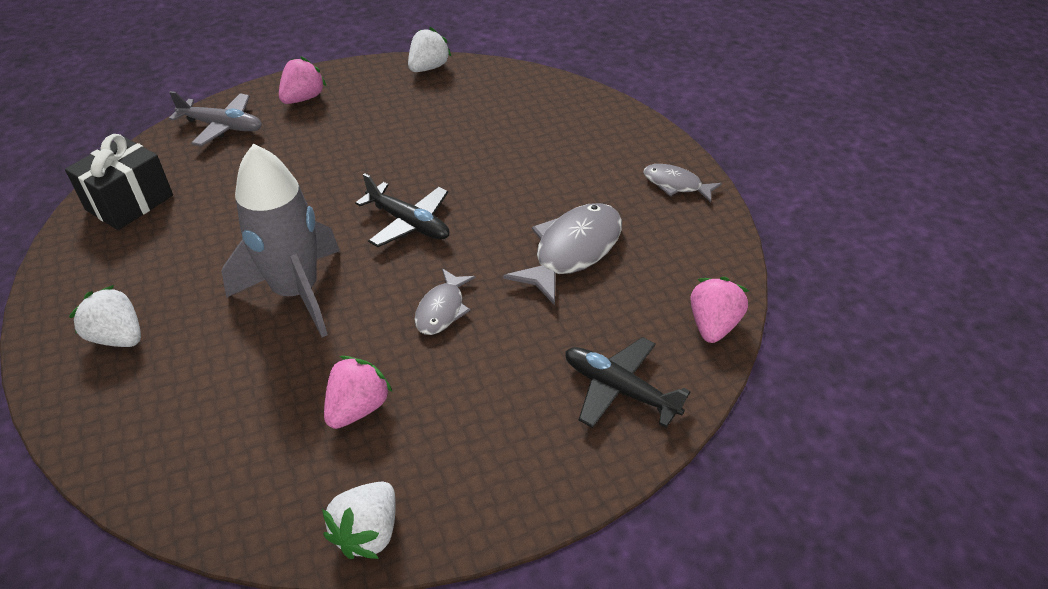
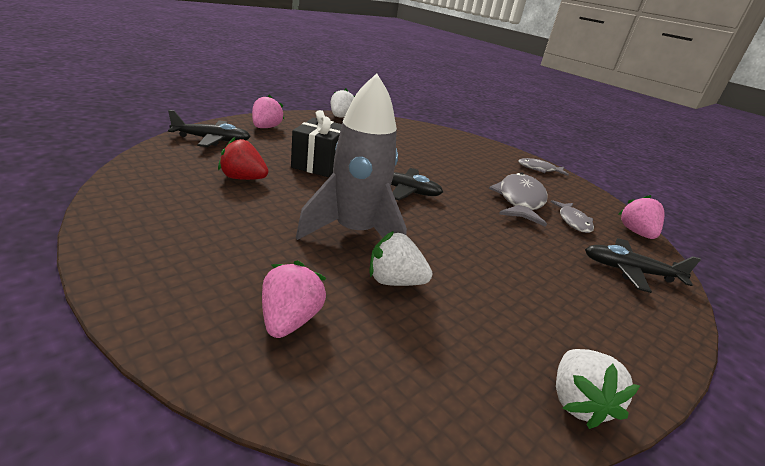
camera: 25 degrees left, 15 degrees down
black gift [65,134,173,230] -> black gift moved to [291,110,342,177]
white strawberry [69,285,141,347] -> white strawberry moved to [369,231,433,286]
grey plane [168,91,262,146] -> black plane [168,110,251,147]
pink strawberry [324,356,392,429] -> pink strawberry moved to [262,261,326,338]
grey fish [414,268,475,335] -> grey fish moved to [550,200,594,233]
none -> red strawberry [218,137,269,180]

